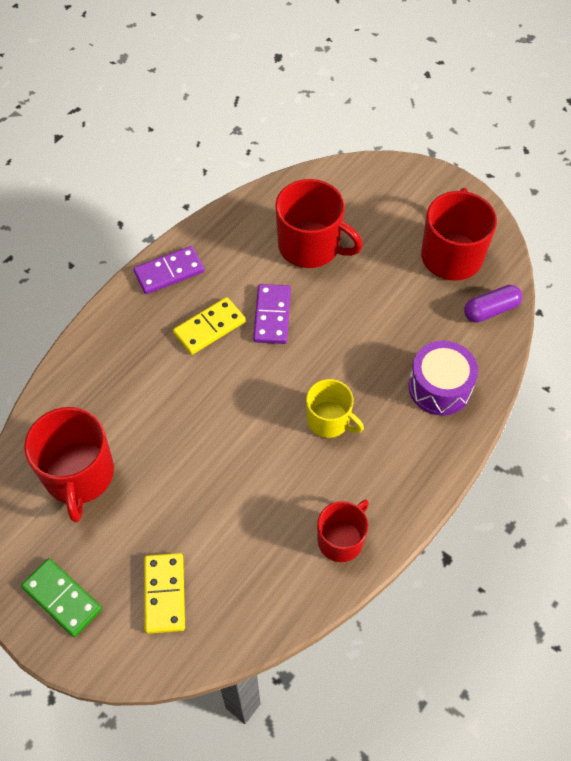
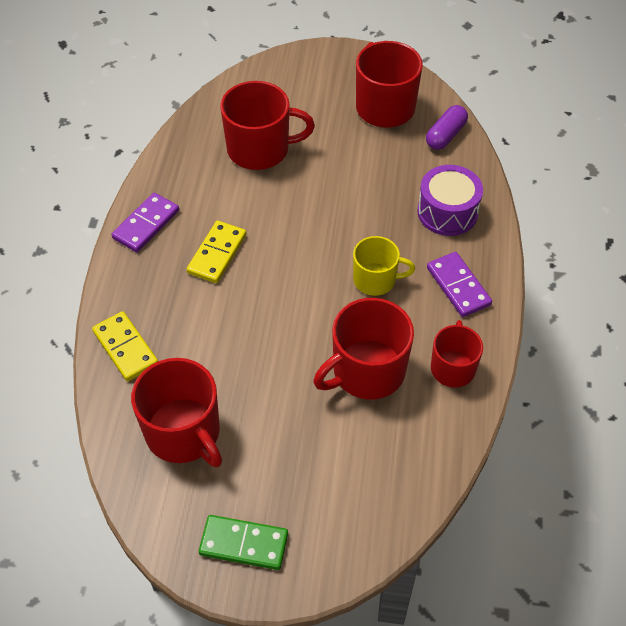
camera: 30 degrees left, 5 degrees down
yellow domino [144,553,185,634] -> yellow domino moved to [92,311,158,381]
purple domino [253,284,291,344] -> purple domino moved to [427,252,492,317]
none -> red mug [313,298,414,400]

